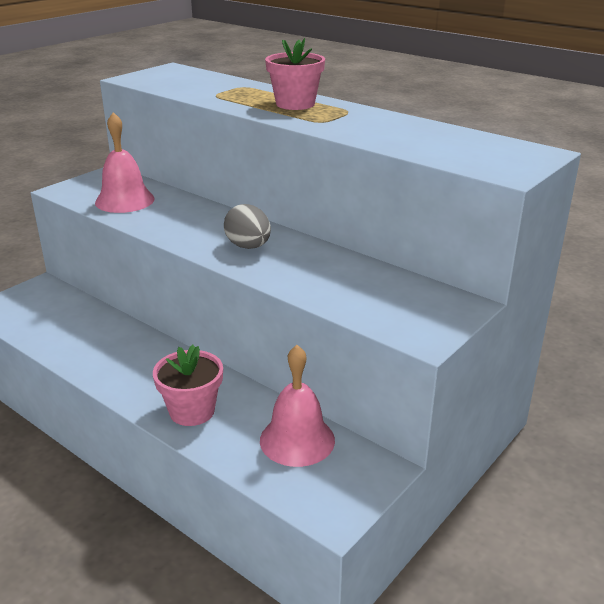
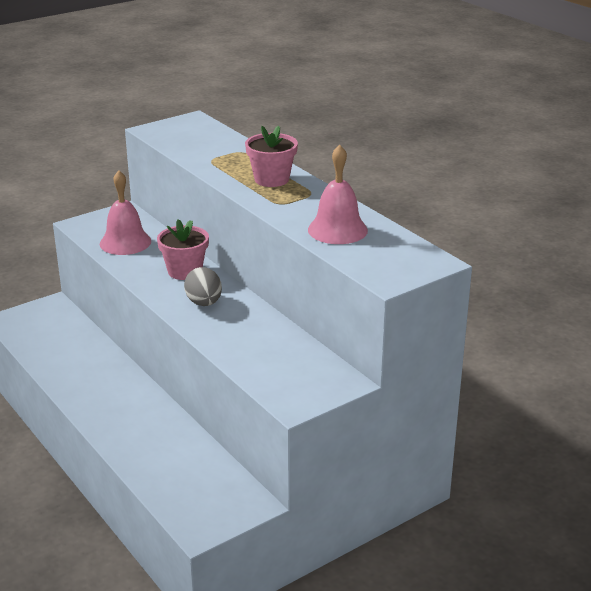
camera: 15 degrees right, 0 degrees up
pink flower pot [153,345,223,426] -> pink flower pot moved to [157,219,209,280]
pink bell [260,345,335,467] -> pink bell moved to [308,145,368,244]

